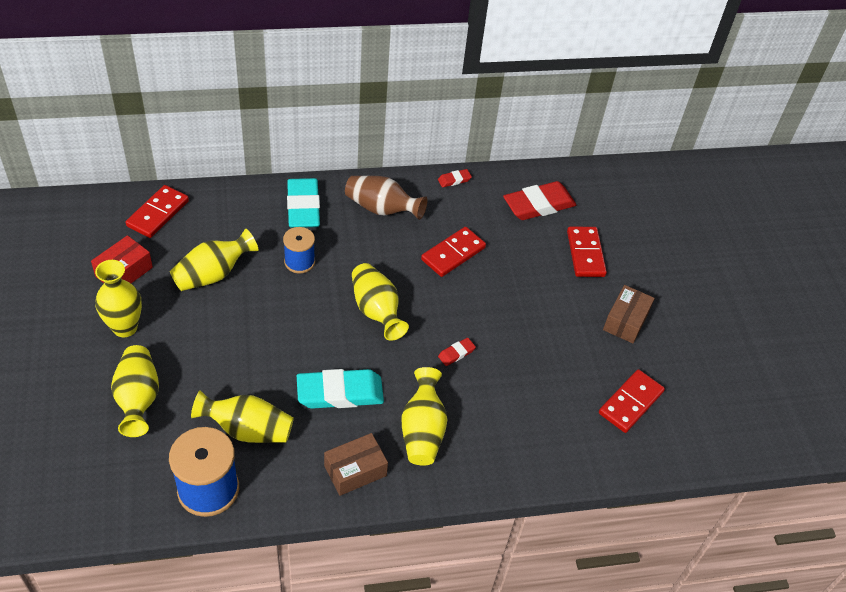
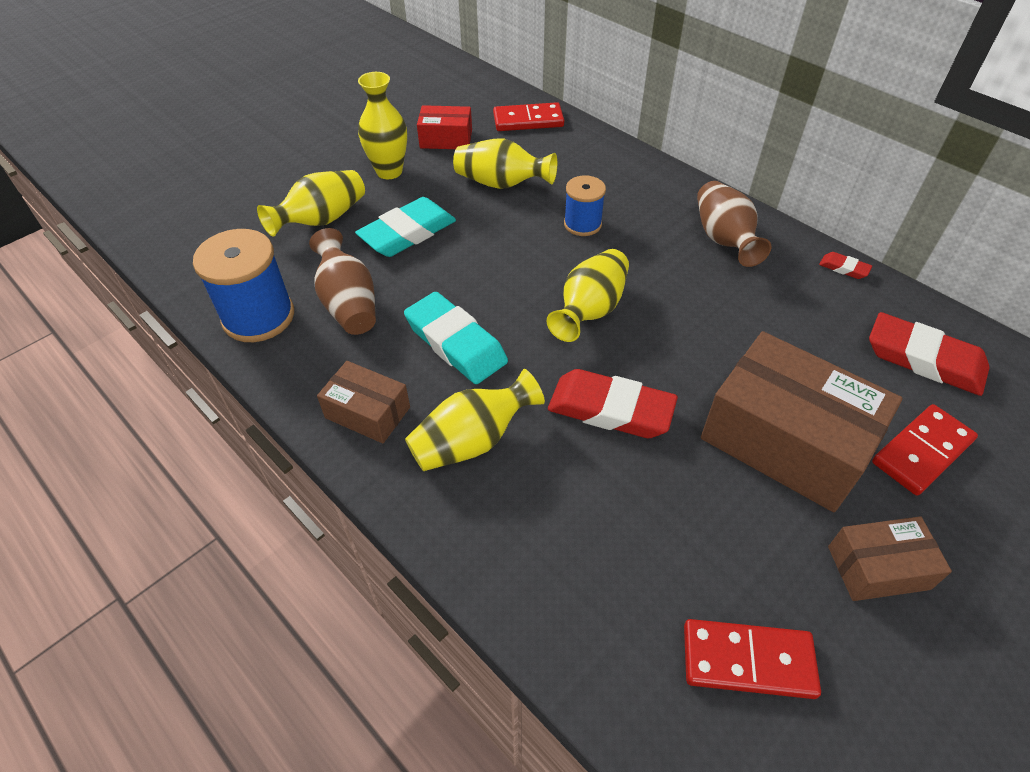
camera: 60 degrees right, 0 degrees up
yellow vase [191,390,294,443] -> brown vase [309,228,376,335]
turquoise eraser [287,178,320,228] -> turquoise eraser moved to [355,197,456,257]
red domino [421,227,486,277] -> none
red eraser [438,338,476,366] -> red eraser [548,369,678,438], size x2.22
none -> brown box [701,331,903,512]

